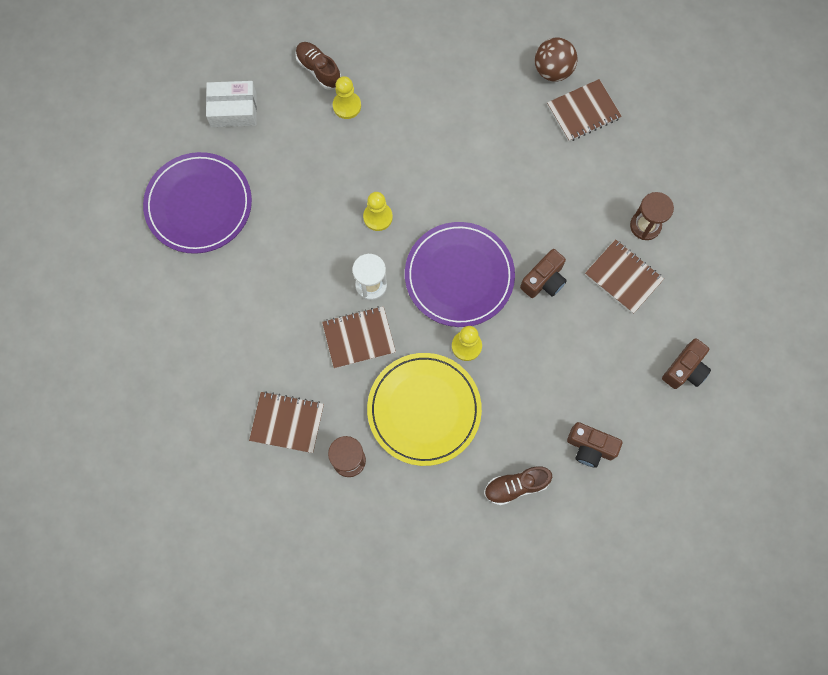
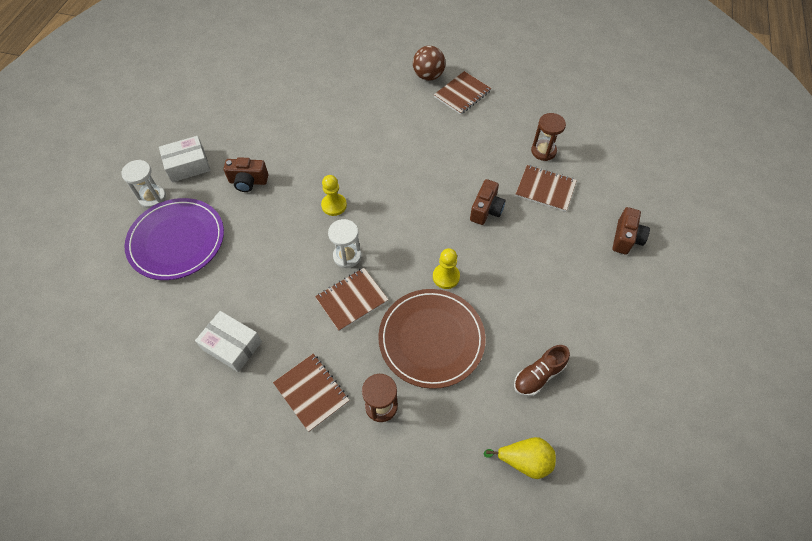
camera: 20 degrees left, 15 degrees down
brown notebook [249,391,324,453] -> brown notebook turned 60 degrees clockwise [273,354,350,432]
brown shoe [295,42,341,90] -> none
yellow pawn [333,76,361,119] -> none
yellow plate [367,353,482,466] -> brown plate [379,289,486,389]
purple plate [405,222,515,327] -> none
brown camera [567,422,623,468] -> brown camera moved to [224,157,268,192]
none -> white hourglass [121,160,166,208]
none -> white box [195,311,262,372]
none -> yellow pear [484,437,556,479]

